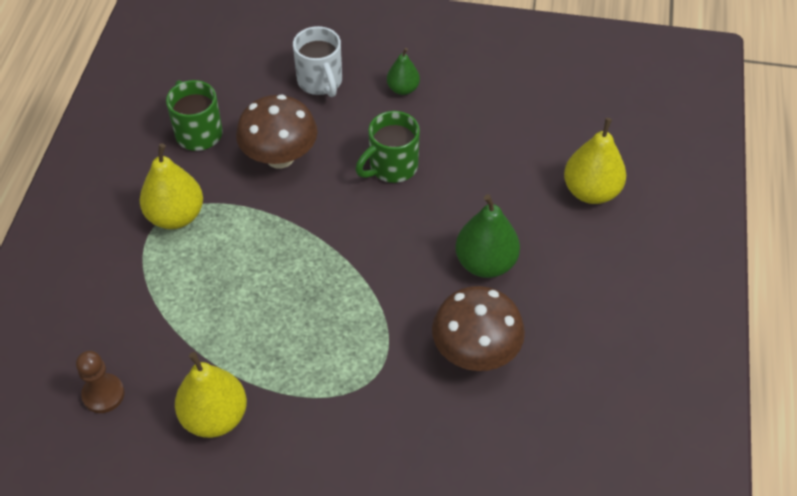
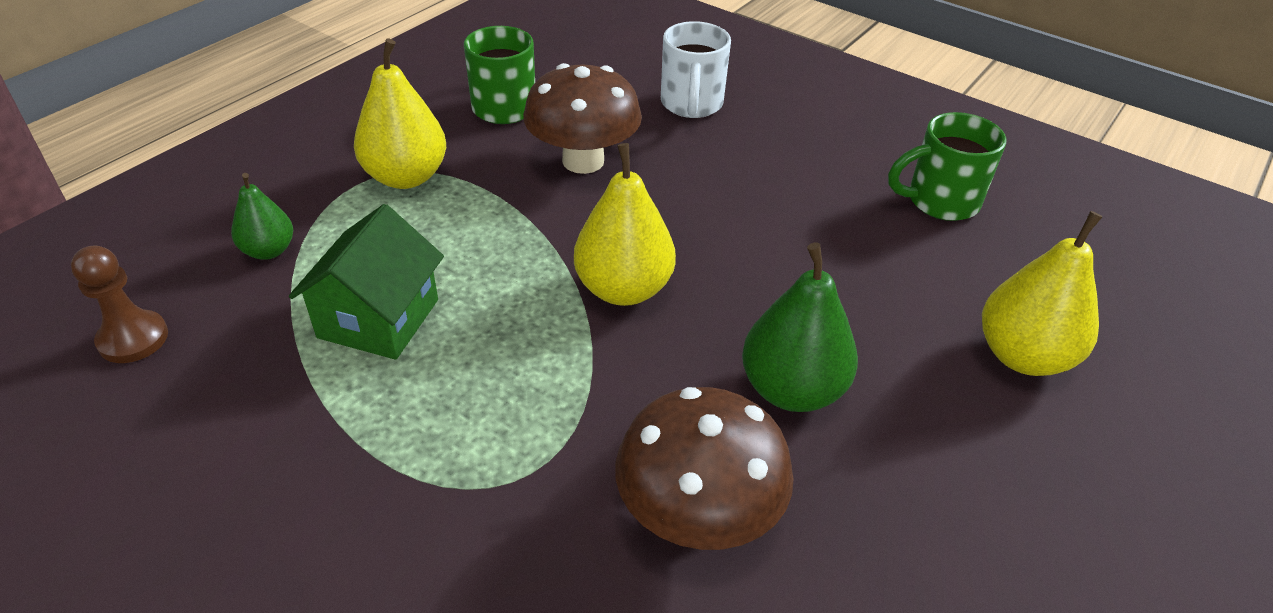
camera: 25 degrees right, 10 degrees down
yellow pear [175,352,247,438] -> yellow pear moved to [574,143,676,306]
green mug [356,111,420,183] -> green mug moved to [888,112,1007,221]
green pear [387,48,420,95] -> green pear moved to [231,173,293,260]
none -> green house [289,204,444,360]

